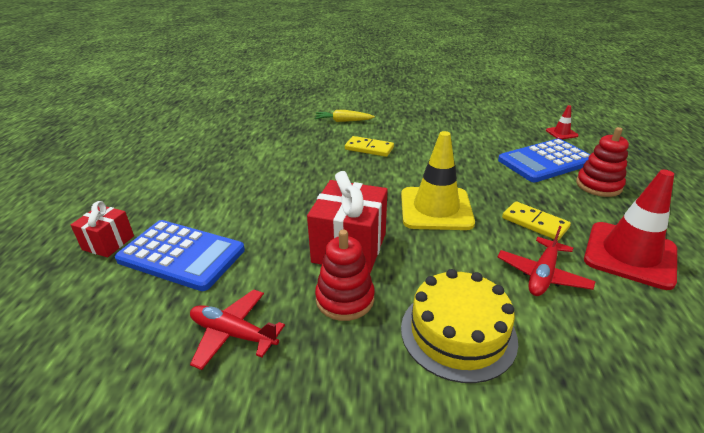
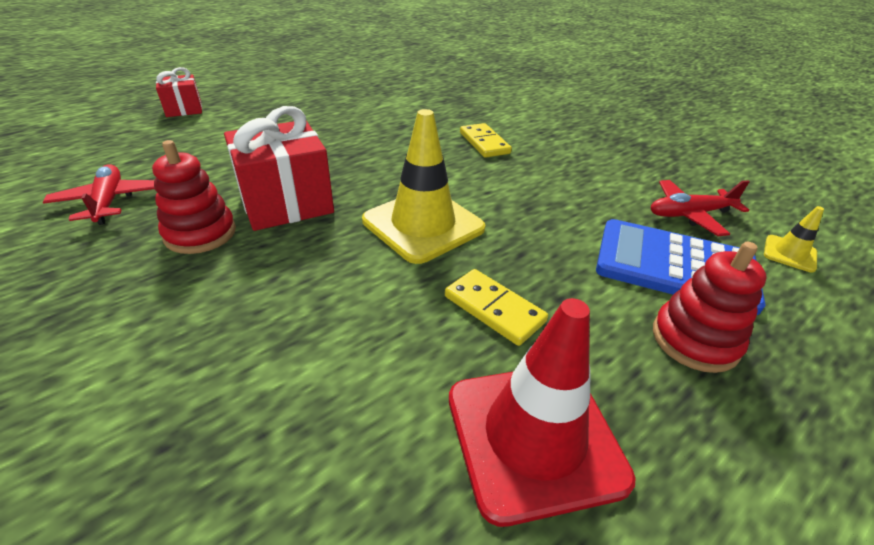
camera: 45 degrees right, 5 degrees up
blue calculator [115,220,245,291] -> none
yellow carrot [314,110,375,122] -> none
yellow cake [401,269,518,383] -> none
red plane [498,226,596,296] -> red plane moved to [651,180,750,236]
yellow domino [502,201,571,241] -> yellow domino turned 45 degrees counterclockwise [445,269,548,346]
red traffic cone [546,105,579,140] -> yellow traffic cone [764,206,824,273]

